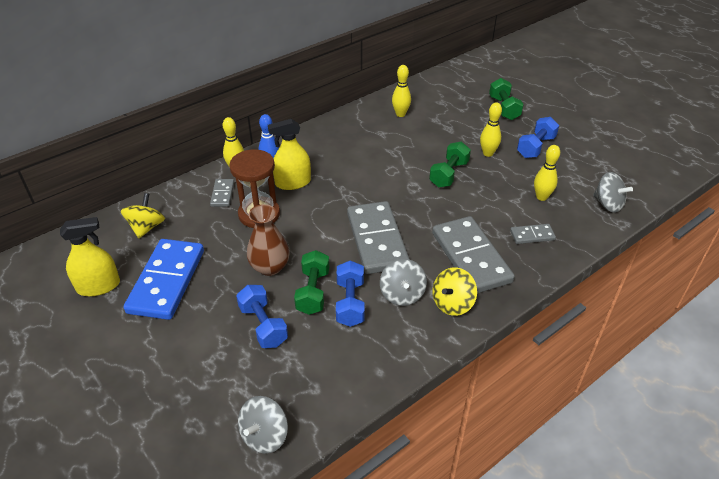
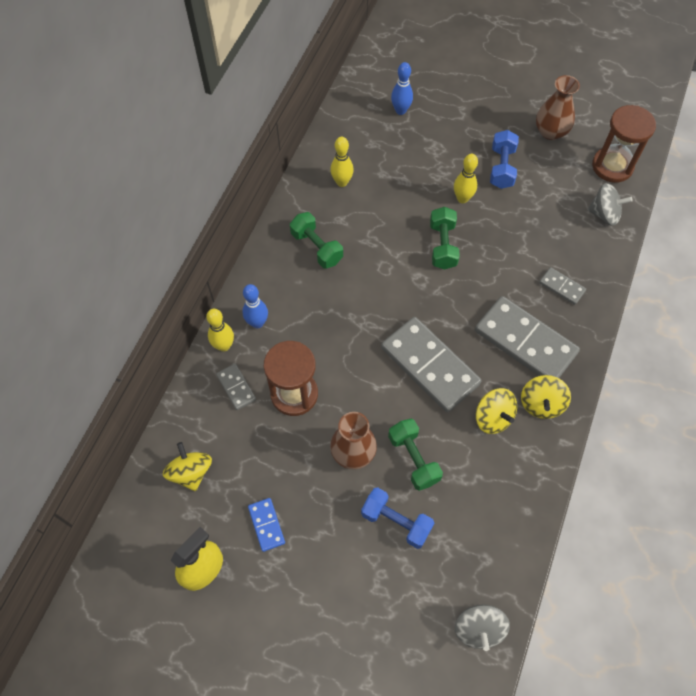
camera: 30 degrees left, 20 degrees up
blue domino [124,239,204,320] -> blue domino [248,498,285,552], size x0.46
yellow spray bottle [268,119,311,190] -> none
blue dumbbell [336,261,365,327] -> none
grey spinning top [380,259,427,306] -> yellow spinning top [476,388,517,434]
green dumbbell [489,78,524,120] -> green dumbbell moved to [290,212,343,269]
grey domino [510,224,556,244] -> grey domino turned 75 degrees clockwise [539,267,586,305]
yellow bowling pin [534,145,560,201] -> none
none -> blue bowling pin [391,62,413,115]
none -> brown vase [536,75,580,140]
none -> brown hourglass [592,105,656,183]

